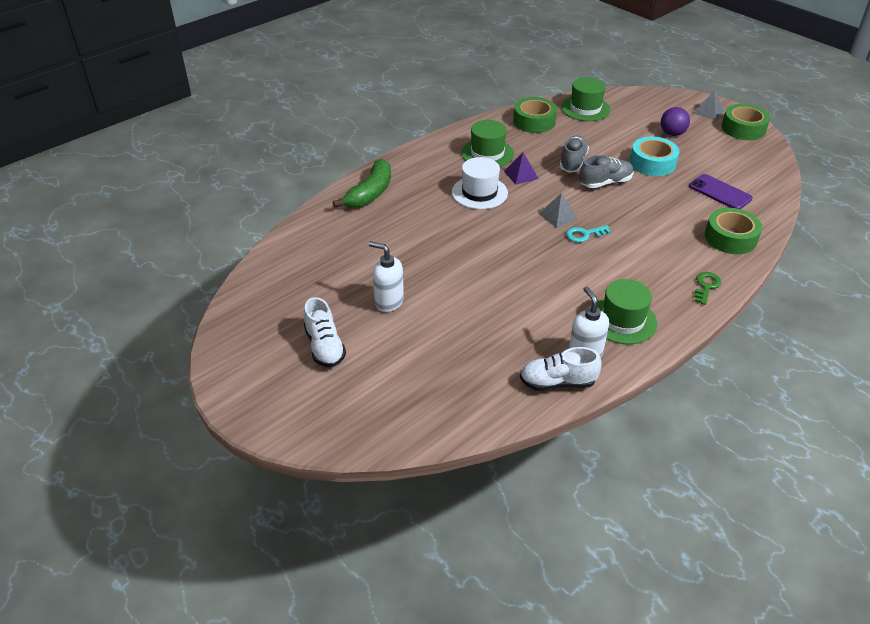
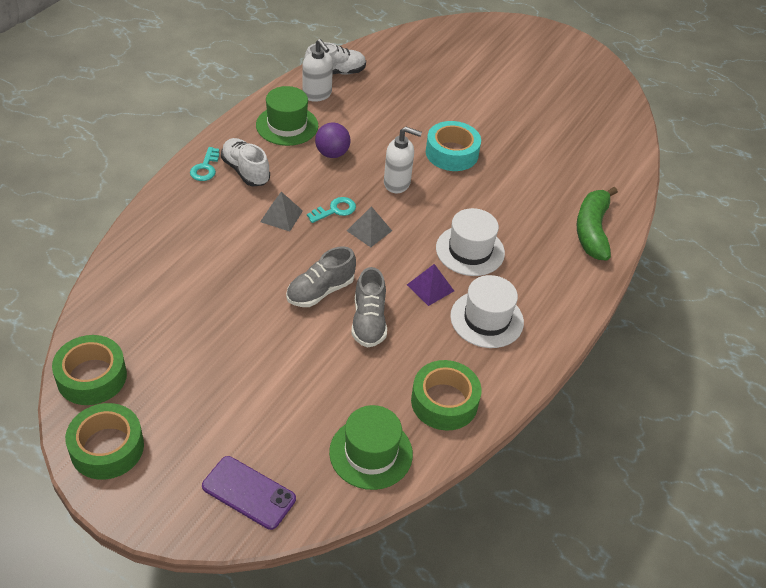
camera: 160 degrees right, 5 degrees up
white shoe [304,297,346,367] -> white shoe moved to [221,138,270,186]
white soap dispenser [369,241,404,312] -> white soap dispenser moved to [384,127,422,193]
green hat [461,120,514,167] -> white hat [450,275,524,348]
turquoise tape [630,137,679,176] -> turquoise tape moved to [426,121,481,171]
purple ball [661,107,690,136] -> purple ball moved to [315,123,350,158]
purple phone [689,174,752,209] -> purple phone moved to [202,456,296,530]
grey pyramid [694,90,724,120] -> grey pyramid moved to [260,192,303,232]
green key [694,272,721,305] -> turquoise key [190,147,219,181]
green tape [705,208,762,254] -> green tape moved to [52,335,127,405]

